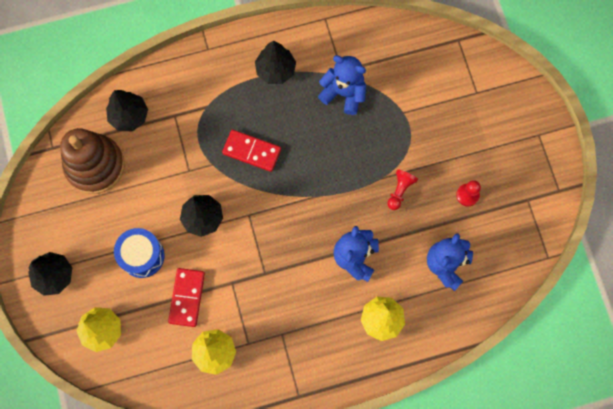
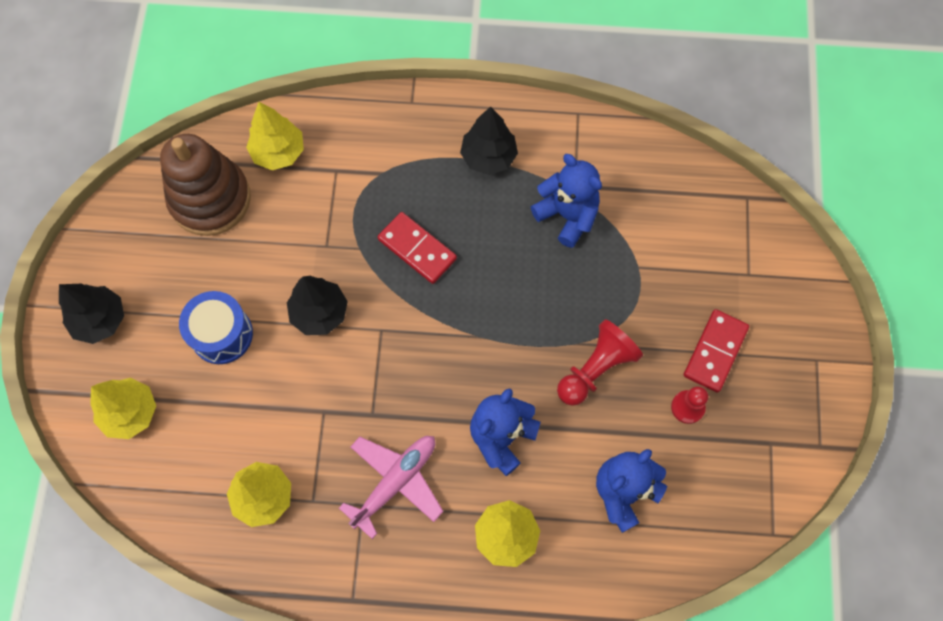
camera: 20 degrees right, 5 degrees down
black tree [106,90,148,131] -> yellow tree [246,102,304,170]
red domino [168,268,205,327] -> red domino moved to [684,309,749,393]
red pawn [387,169,418,210] -> red pawn [557,319,643,406], size x1.57
none -> pink plane [339,436,443,539]

